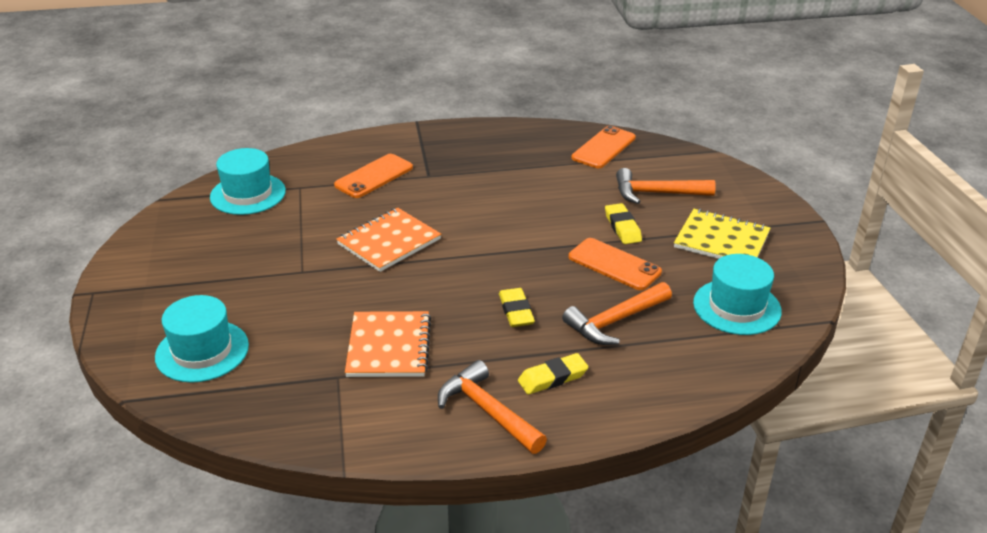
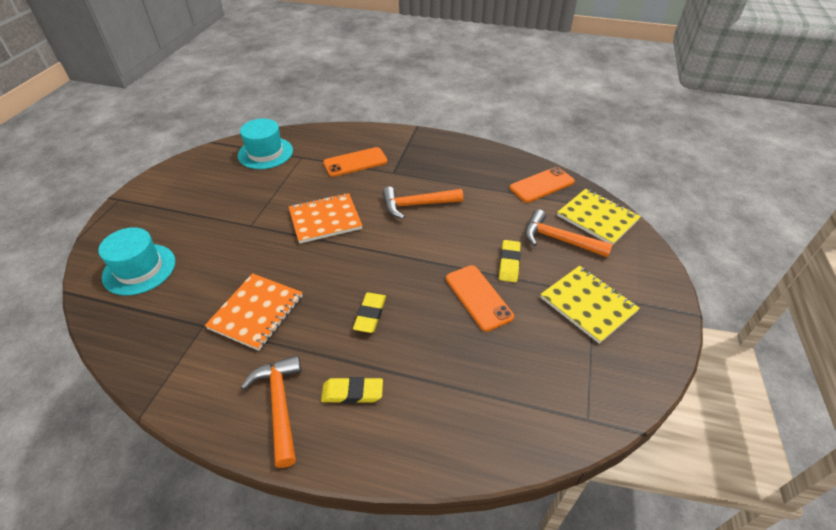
camera: 25 degrees right, 10 degrees up
orange hammer [562,282,672,345] -> orange hammer moved to [382,187,463,219]
turquoise hat [693,254,782,335] -> none
none -> yellow notebook [557,189,641,246]

